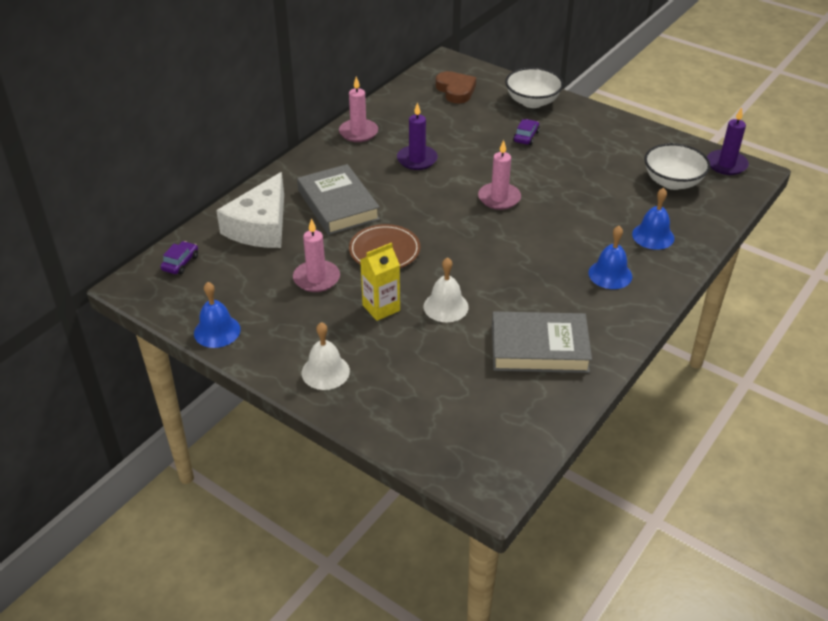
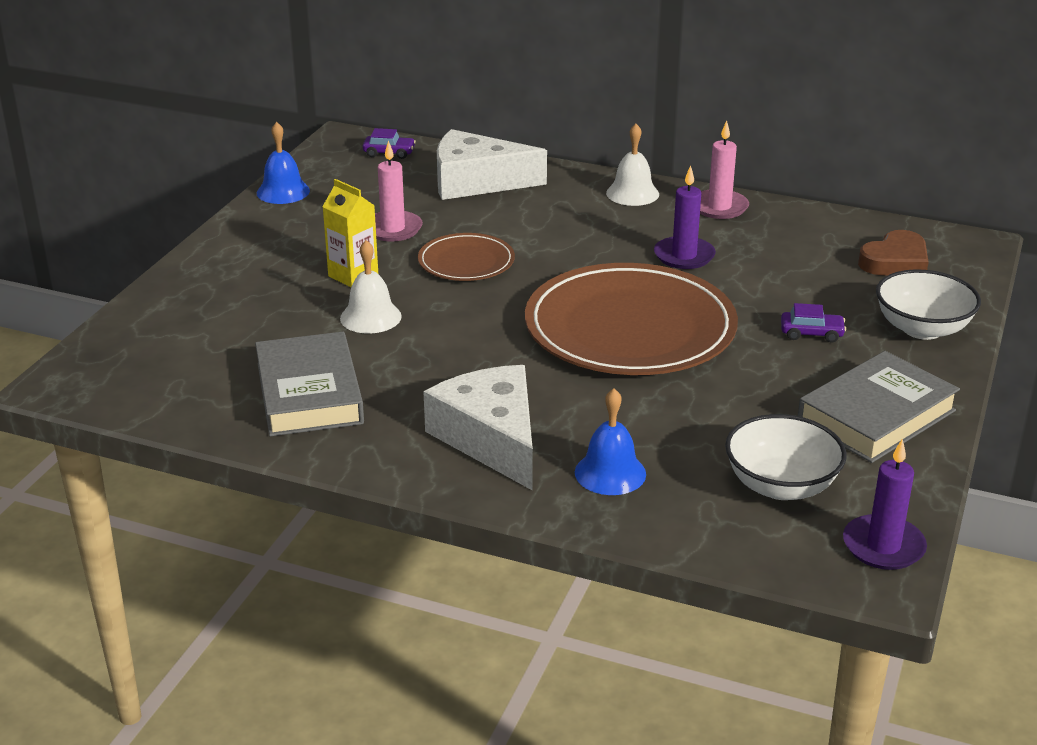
camera: 75 degrees right, 10 degrees down
grey book [297,164,380,235] -> grey book moved to [798,351,960,463]
white bell [302,322,350,390] -> white bell moved to [606,124,659,206]
pink candle [478,140,521,210] -> brown plate [525,263,738,375]
blue bell [588,226,632,289] -> white cheese [423,365,533,490]

